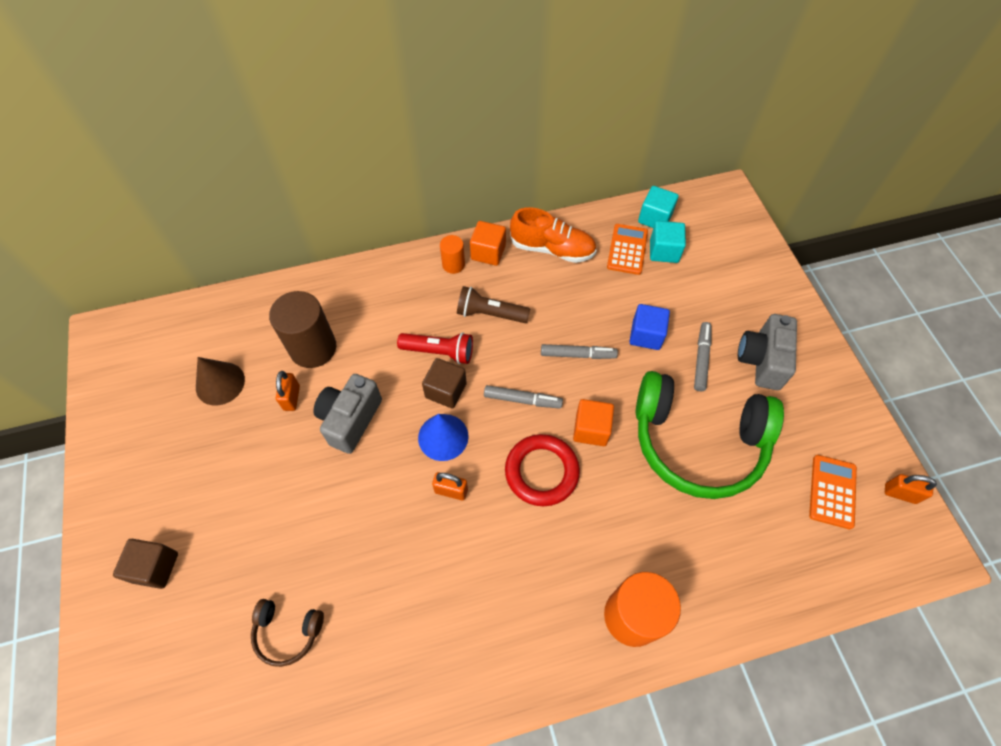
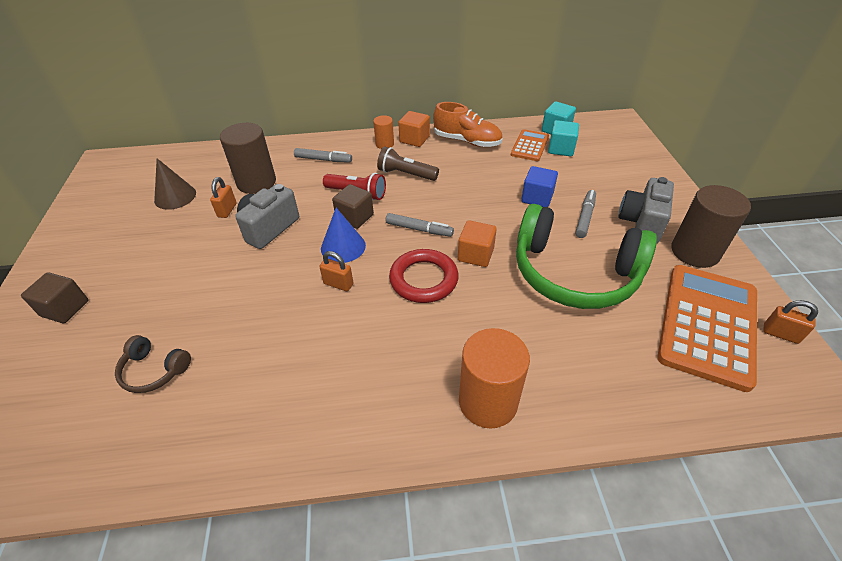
camera: 10 degrees right, 15 degrees down
grey marker [541,344,618,359] -> grey marker moved to [294,148,352,163]
orange calculator [809,455,857,529] -> orange calculator [657,265,757,392], size x1.96
none -> brown cylinder [671,185,751,268]

